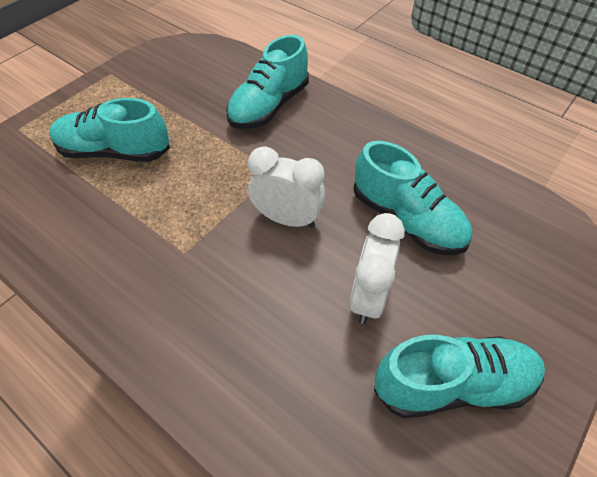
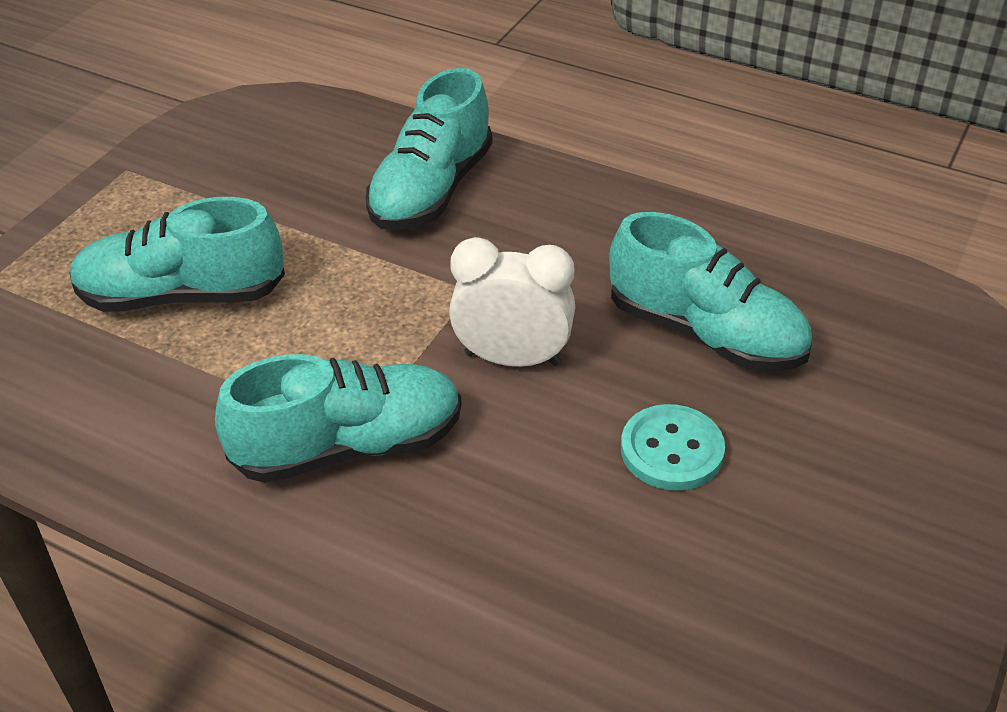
camera: 10 degrees left, 10 degrees down
white clock [350,213,405,324] -> turquoise button [621,404,725,491]
turquoise shoe [374,335,545,418] -> turquoise shoe moved to [215,354,462,483]

